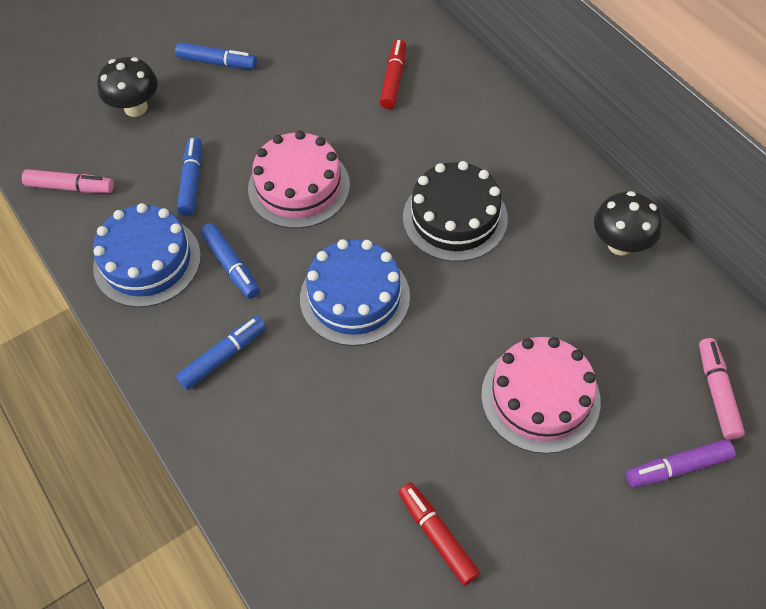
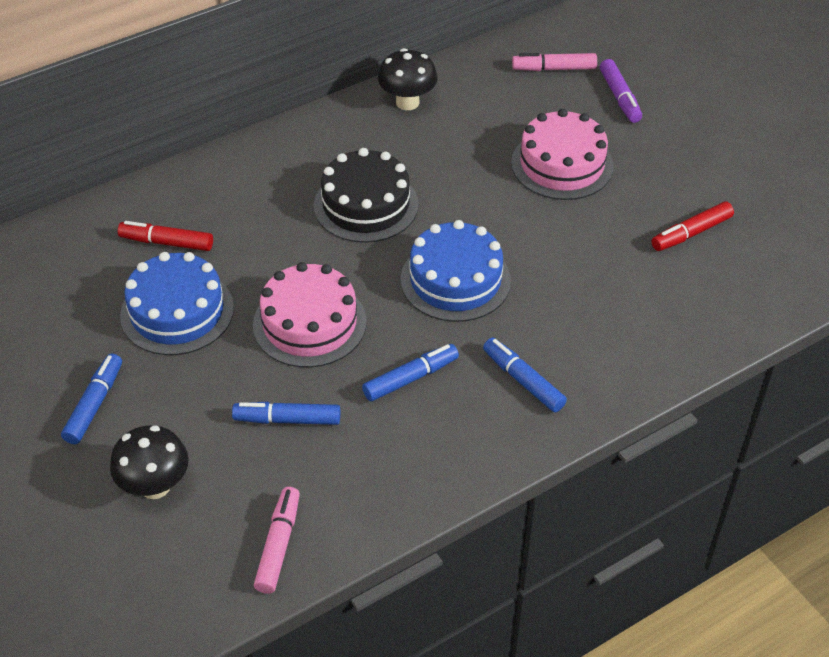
camera: 90 degrees left, 10 degrees down
blue cake [93,203,201,307] -> blue cake moved to [120,252,234,355]

